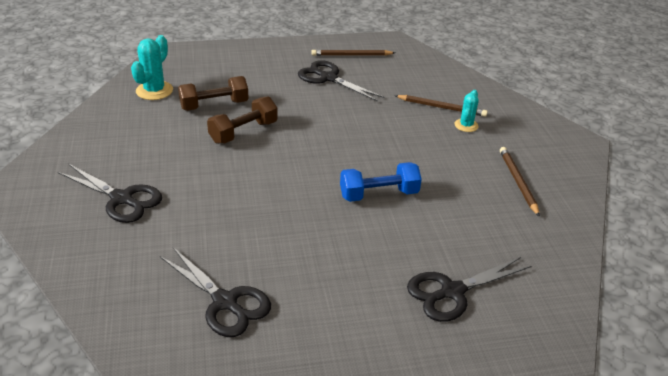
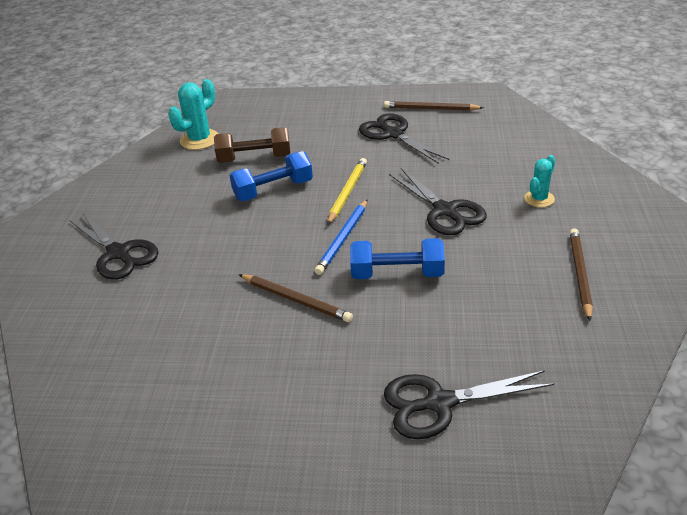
camera: 20 degrees right, 0 degrees up
black scissors [160,247,271,337] -> black scissors moved to [389,168,487,235]
brown dumbbell [207,96,278,144] -> blue dumbbell [229,151,313,201]
brown pencil [395,95,488,117] -> brown pencil moved to [239,274,353,322]
none -> blue pencil [315,200,367,275]
none -> yellow pencil [327,158,367,225]

